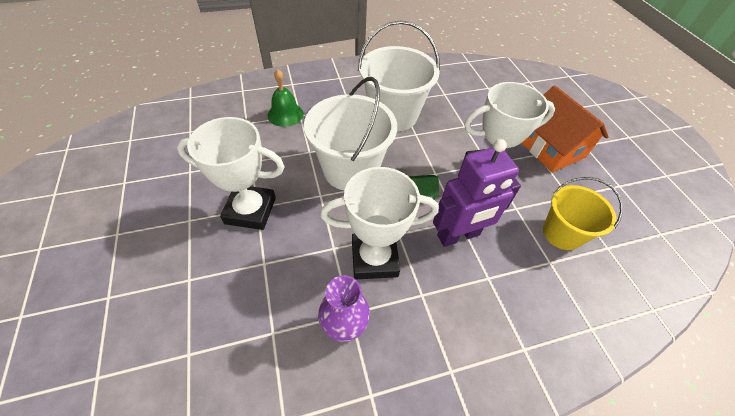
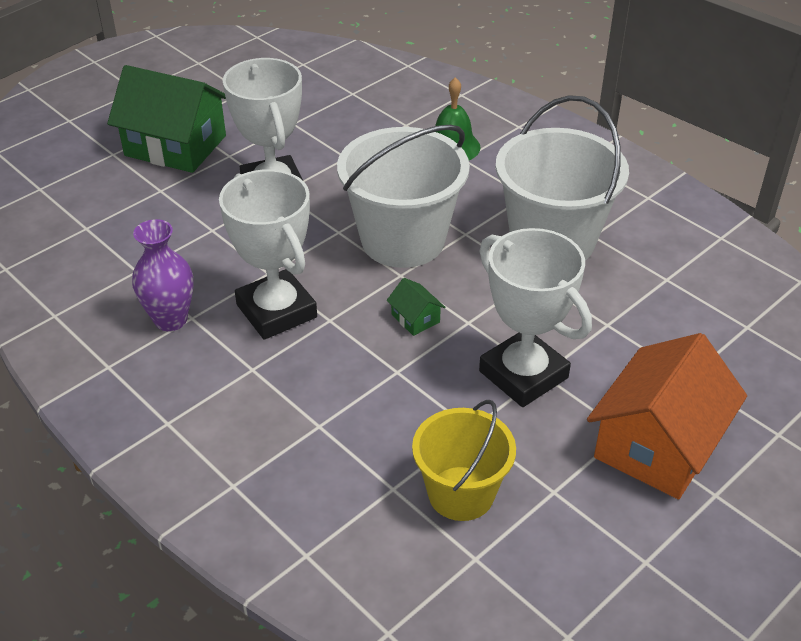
camera: 65 degrees right, 10 degrees down
purple robot [433,139,521,247] -> none
none -> green house [107,65,226,173]

